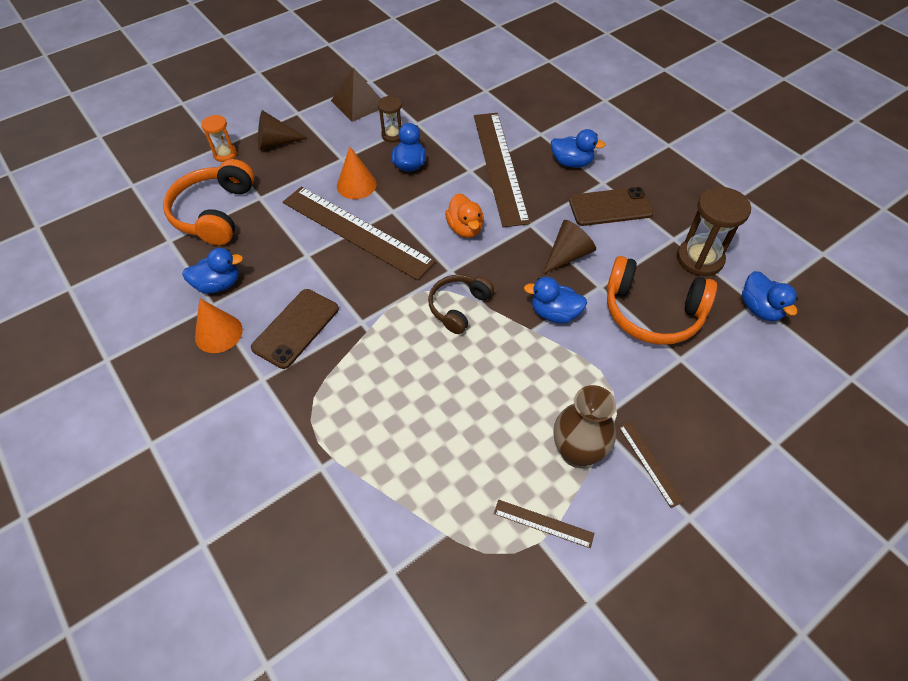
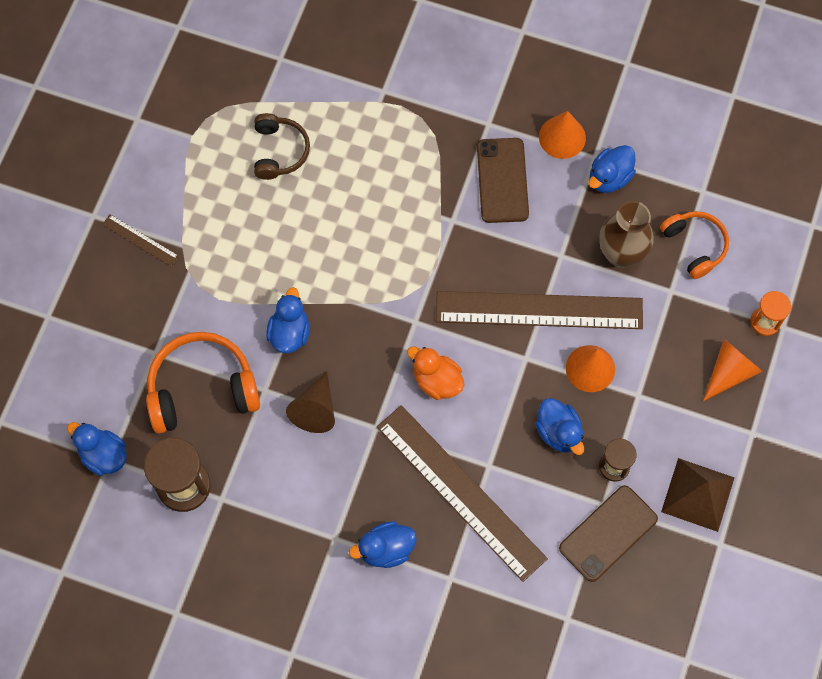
camera: 145 degrees right, 15 degrees up
orange headphones [163,159,254,245] -> orange headphones [660,211,729,279], size x0.62
brown cone [258,110,307,150] -> orange cone [703,339,763,401]
brown headphones [428,275,494,334] -> brown headphones moved to [254,113,310,180]
brown ruler [494,500,595,548] -> none
blue duck [524,277,587,323] -> blue duck turned 60 degrees counterclockwise [266,287,310,353]
brown vase [554,385,616,468] -> brown vase moved to [600,201,654,268]
brown phone [569,187,654,226] -> brown phone moved to [559,485,658,582]

